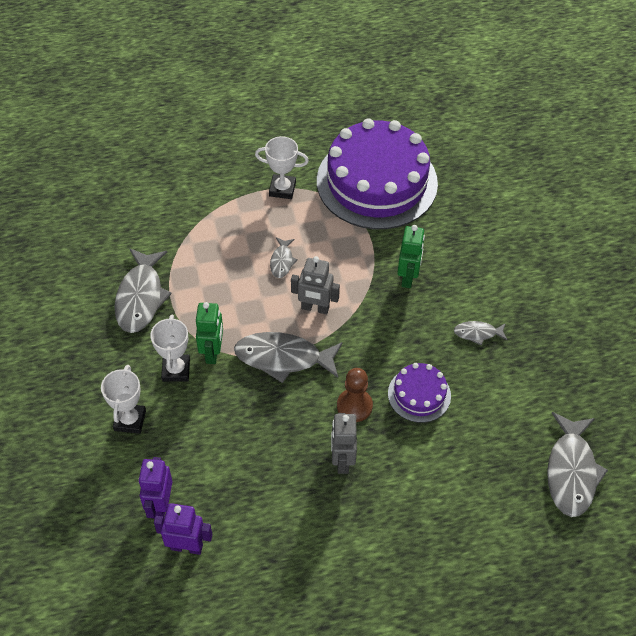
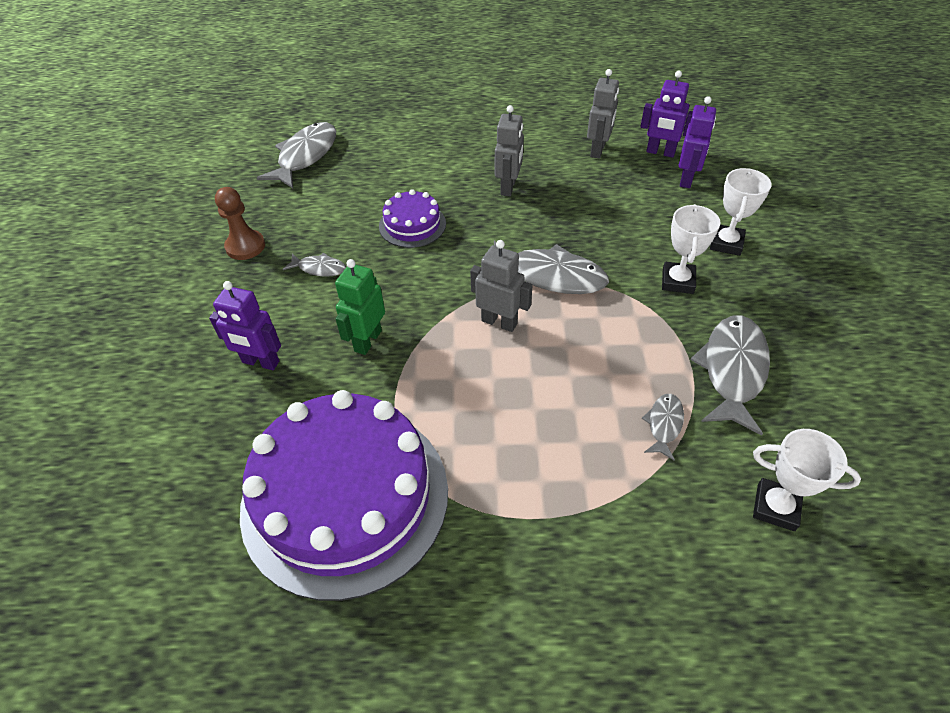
camera: 165 degrees left, 5 degrees down
green robot [196,302,223,364] -> none
white trophy [255,136,309,199] -> white trophy moved to [753,429,861,531]
grey fish [270,237,298,278] -> grey fish moved to [642,394,684,461]
brown pawn [337,368,373,422] -> brown pawn moved to [215,187,265,260]
none -> purple robot [209,281,281,370]
none -> grey robot [587,69,619,159]

